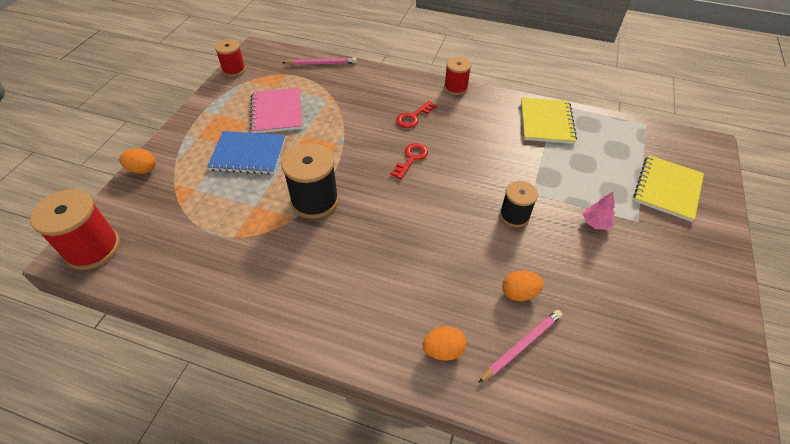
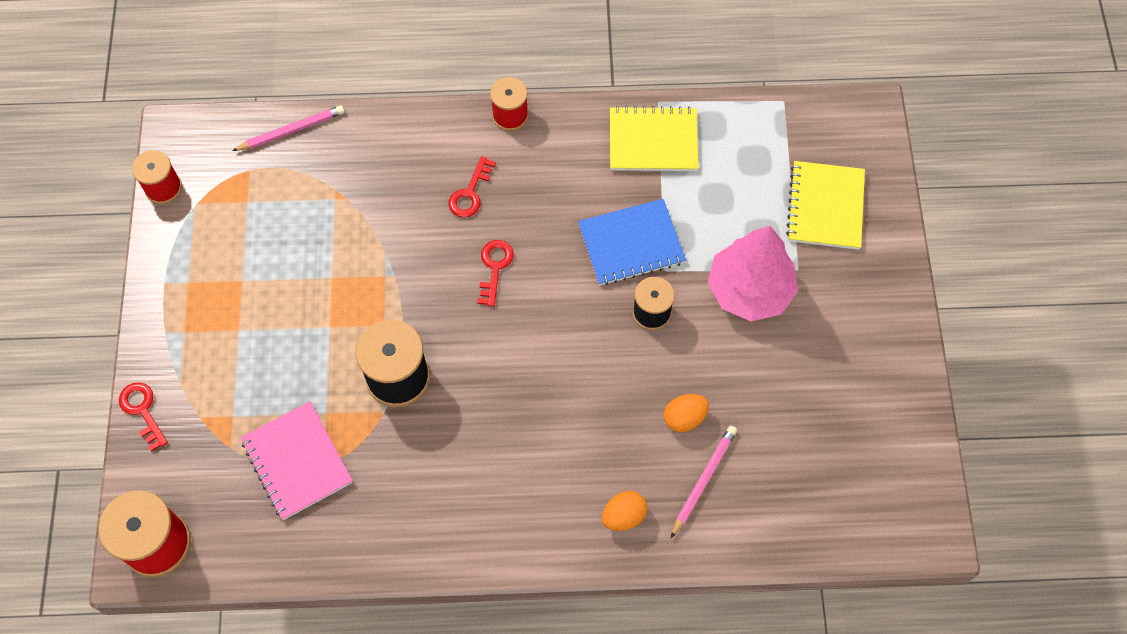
camera: 20 degrees left, 15 degrees up
orange egg [119,148,156,174] -> red key [119,382,168,452]
blue notebook [207,131,285,175] -> blue notebook moved to [578,199,686,285]
pink notebook [250,88,302,133] -> pink notebook moved to [241,401,353,520]
yellow notebook [521,97,577,144] -> yellow notebook turned 75 degrees counterclockwise [610,106,699,171]
pink tree [583,192,615,230] -> pink tree [707,226,798,322], size x2.33

